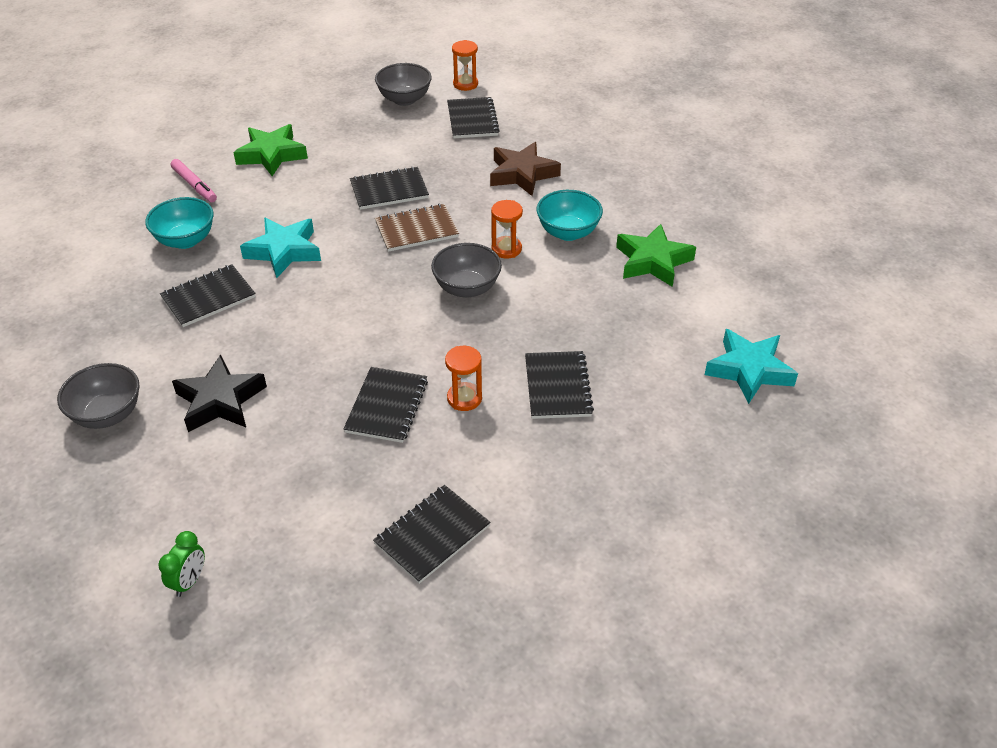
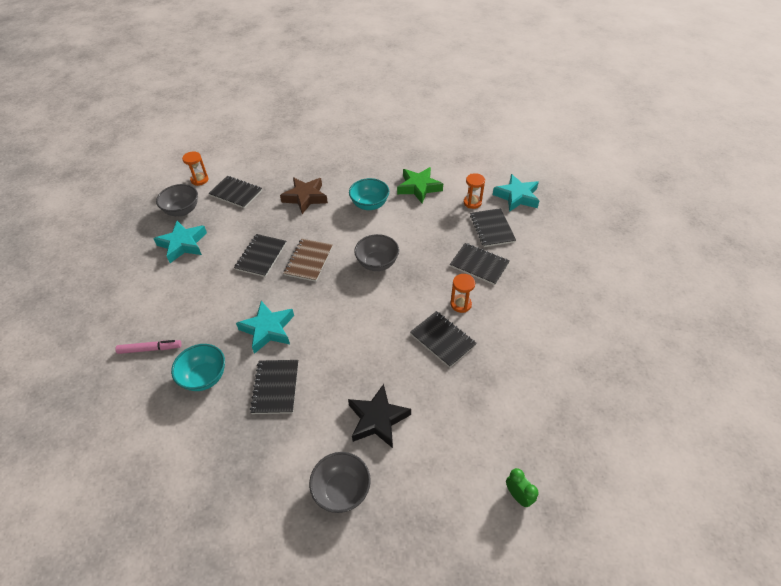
camera: 55 degrees left, 5 degrees up
green star [233,124,308,176] -> none
black notebook [373,485,491,584] -> black notebook moved to [470,208,516,247]
orange hourglass [491,200,523,259] -> orange hourglass moved to [464,173,485,209]
none -> turquoise star [153,221,207,263]

